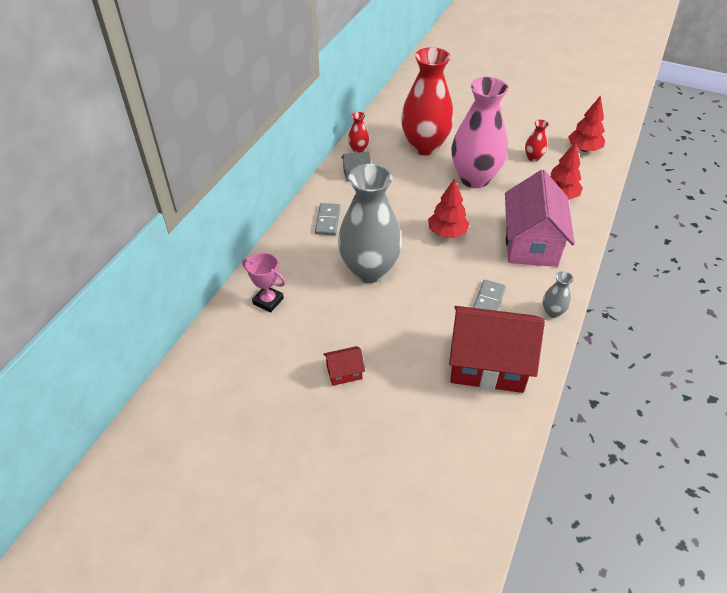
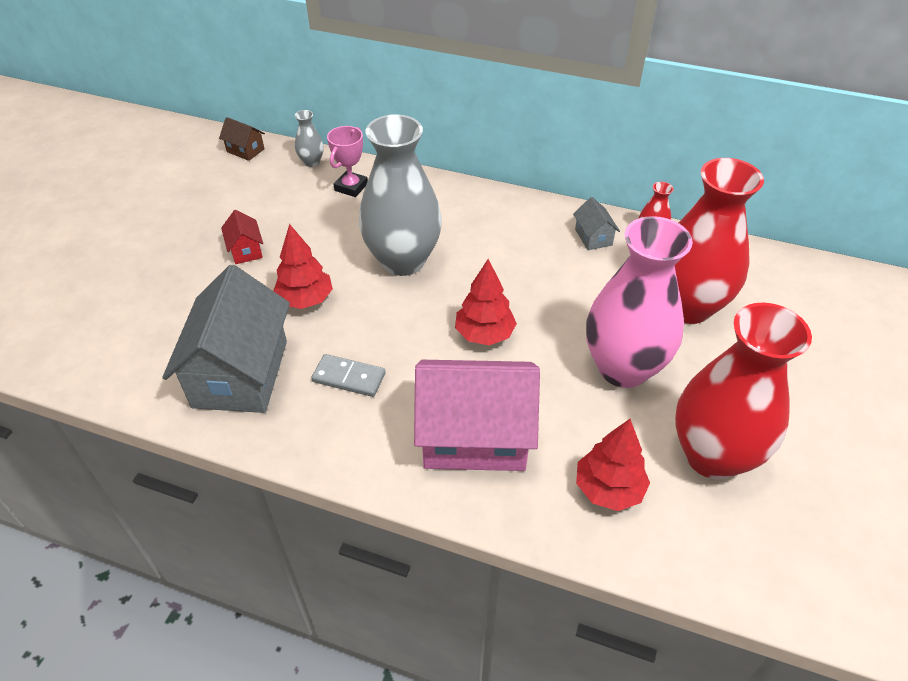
camera: 85 degrees right, 0 degrees up
grey domino [315,203,341,235] -> none
red house [449,306,545,393] -> grey house [162,265,290,413]
red vase [525,120,549,162] -> red vase [675,303,812,480], size x2.44
grey vase [543,271,574,318] -> grey vase moved to [295,110,324,167]
red tree [568,95,605,152] -> red tree moved to [273,224,333,309]
none -> brown house [219,117,265,161]

